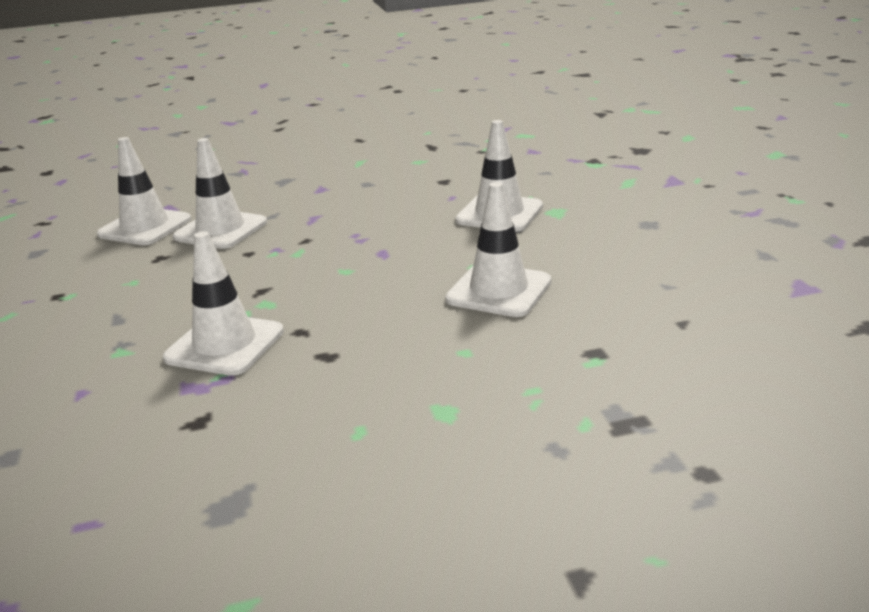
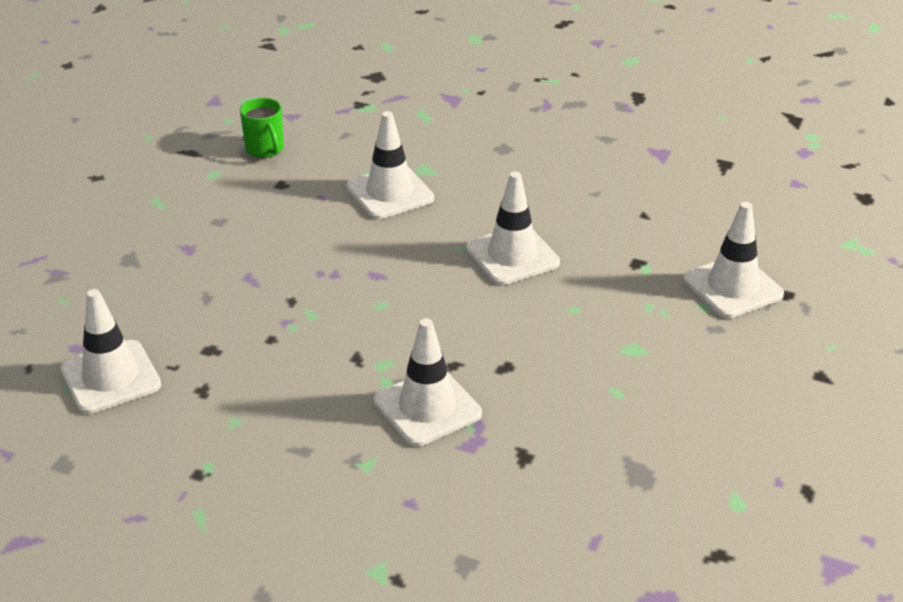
camera: 55 degrees left, 10 degrees up
white traffic cone [173,138,267,249] -> white traffic cone moved to [683,202,784,318]
none -> green mug [240,98,284,158]

